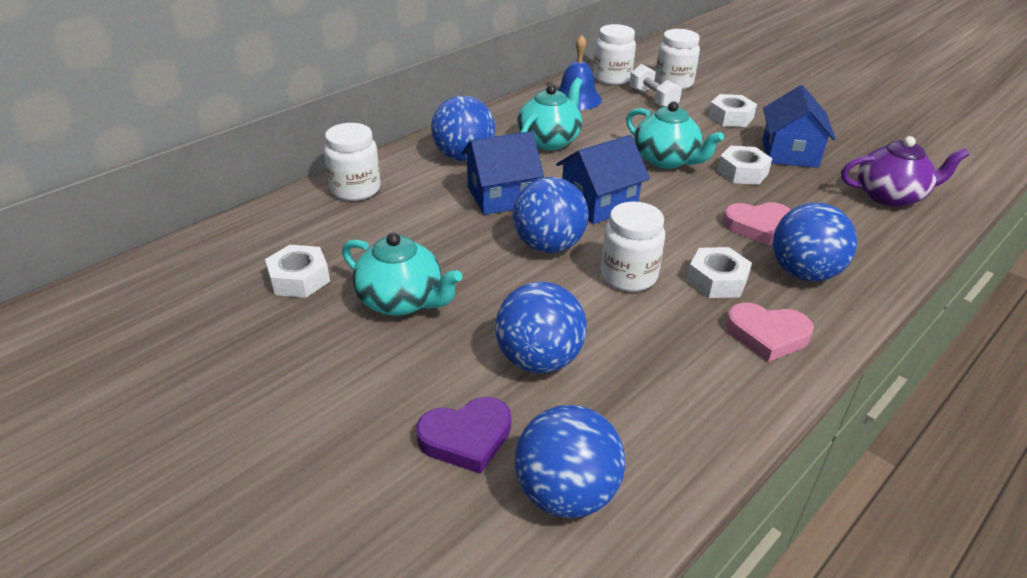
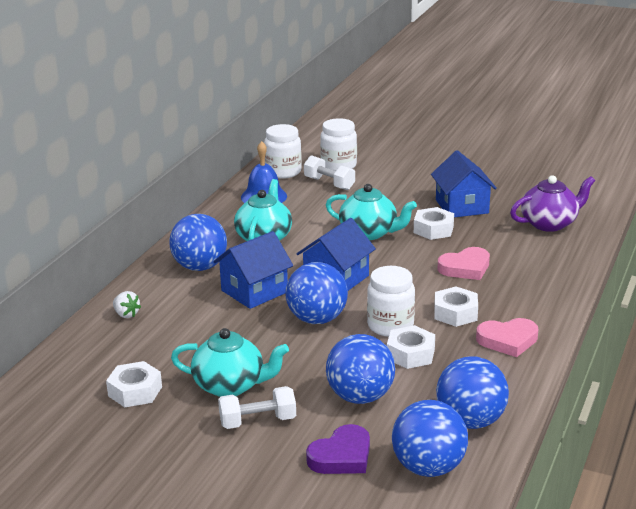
camera: 20 degrees left, 10 degrees down
white jar [324,123,381,201] -> white strawberry [113,291,141,318]
white nut [708,94,757,127] -> white nut moved to [387,325,435,369]
blue ball [773,202,857,281] -> blue ball moved to [436,356,509,429]
none -> white dumbbell [218,386,296,429]

